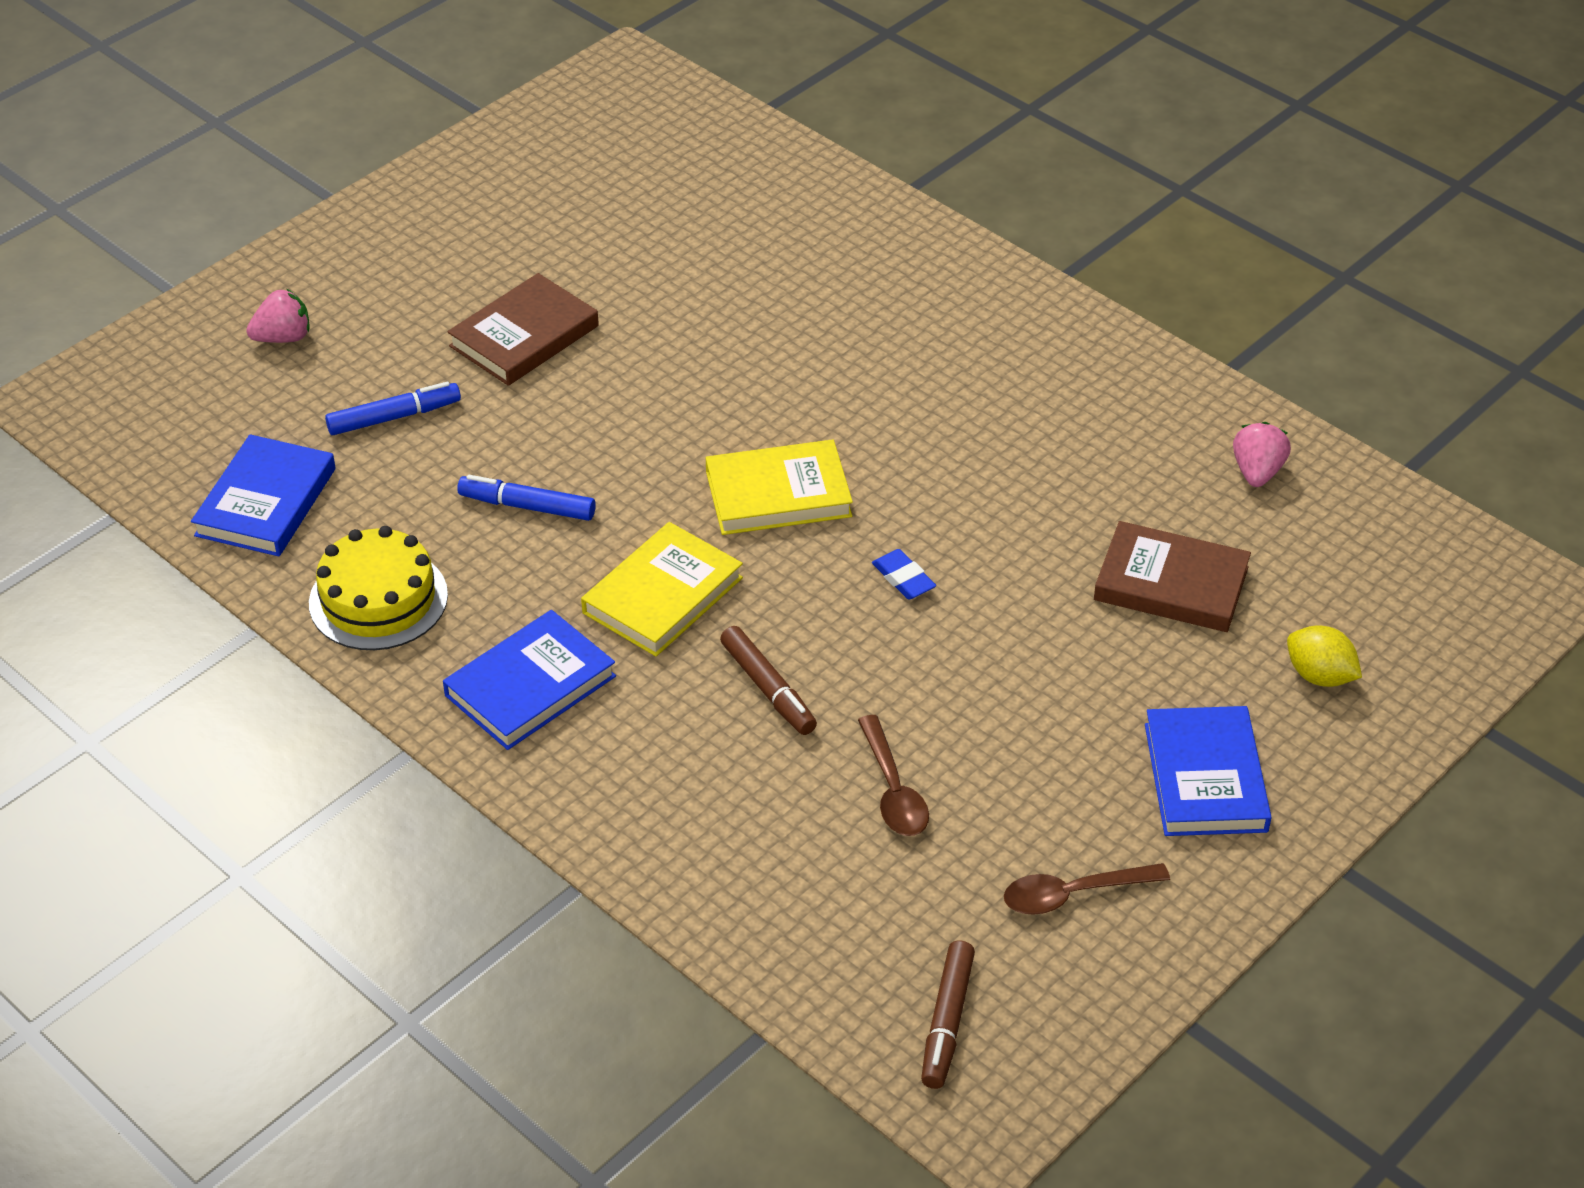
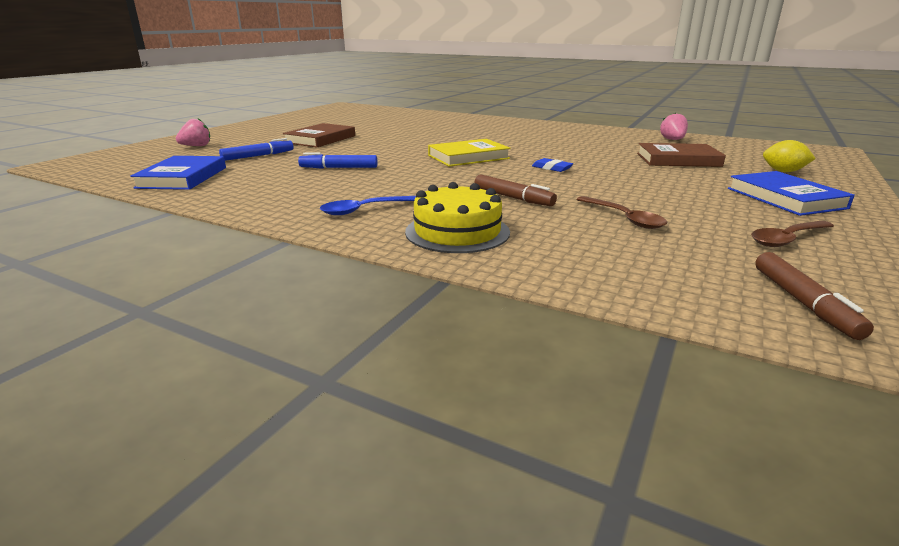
camera: 15 degrees left, 20 degrees down
yellow cake [309,526,448,650] -> yellow cake moved to [405,182,510,253]
blue book [443,610,616,750] -> blue spoon [320,196,416,215]
yellow book [581,522,743,656] -> none

